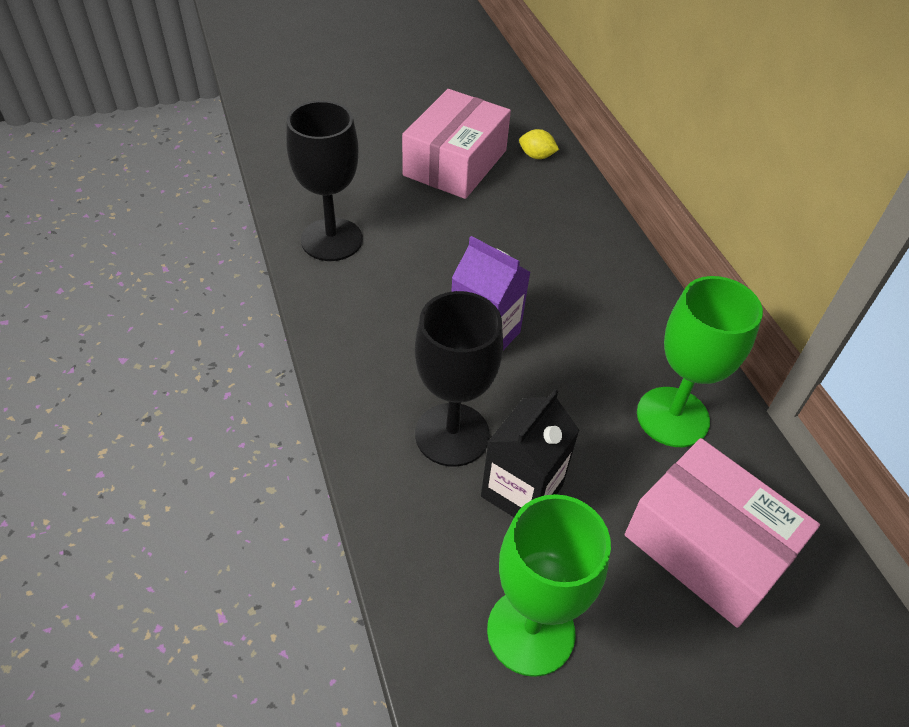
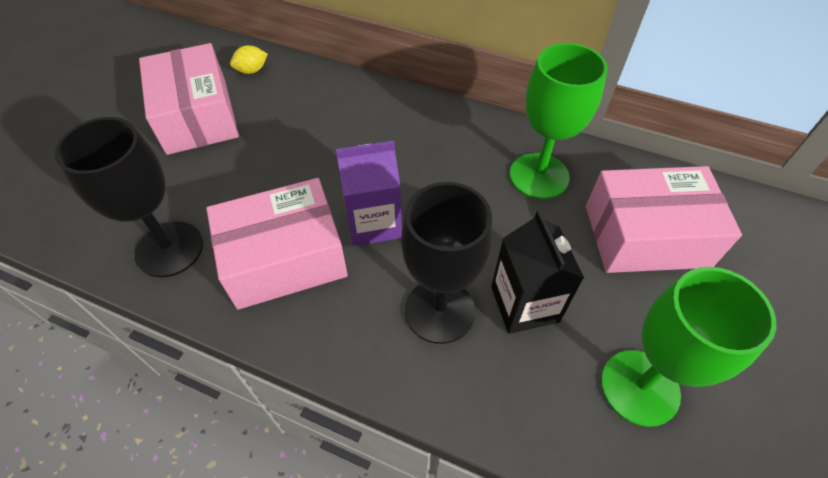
camera: 45 degrees left, 5 degrees up
none -> pink box [206,178,348,310]

